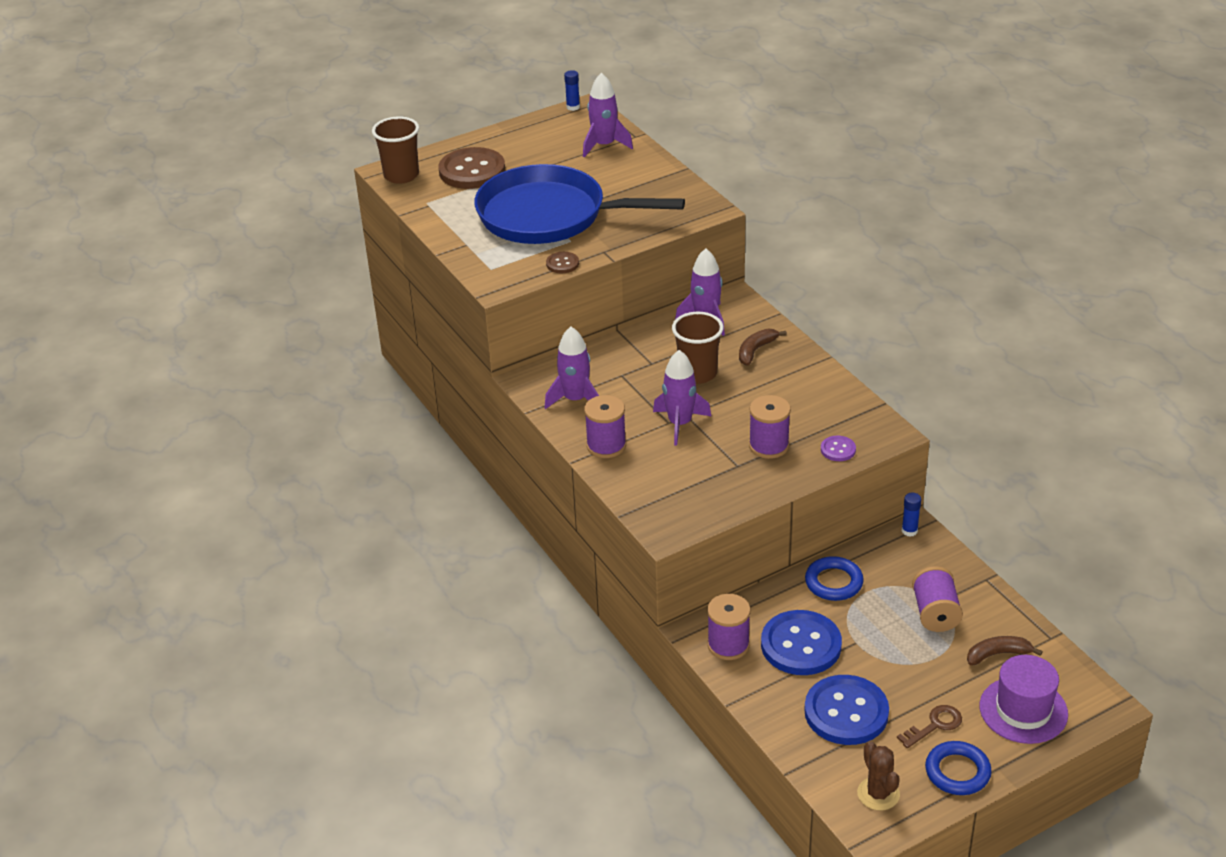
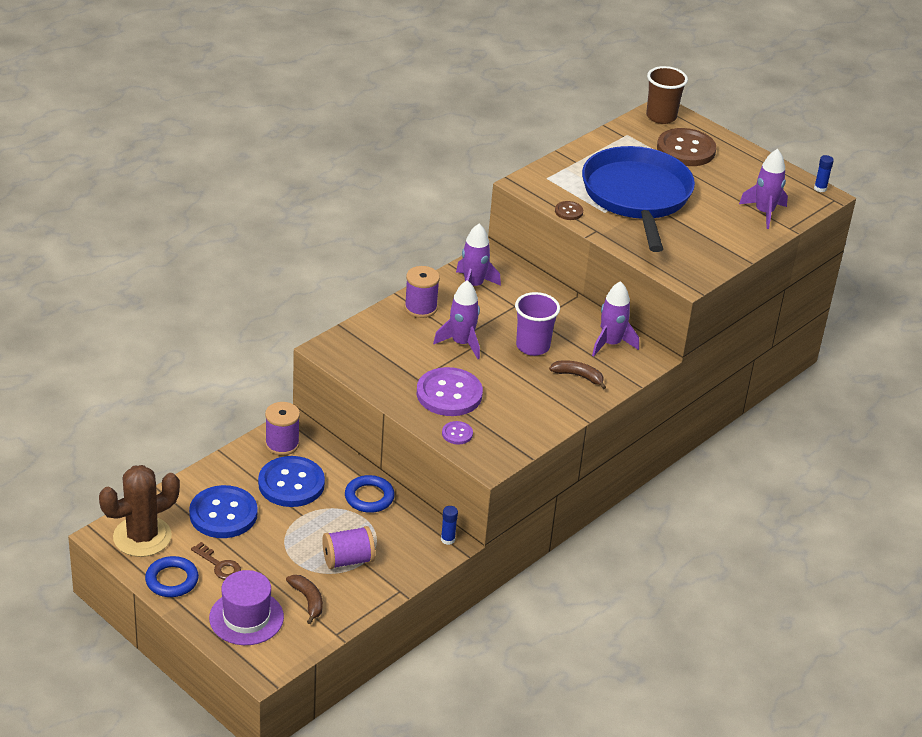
camera: 70 degrees right, 0 degrees up
brown cup [672,312,724,384] -> purple cup [515,292,560,356]
purple spool [749,395,791,459] -> purple button [417,367,483,416]
brown cactus [857,741,900,810] -> brown cactus [99,465,180,557], size x1.74

